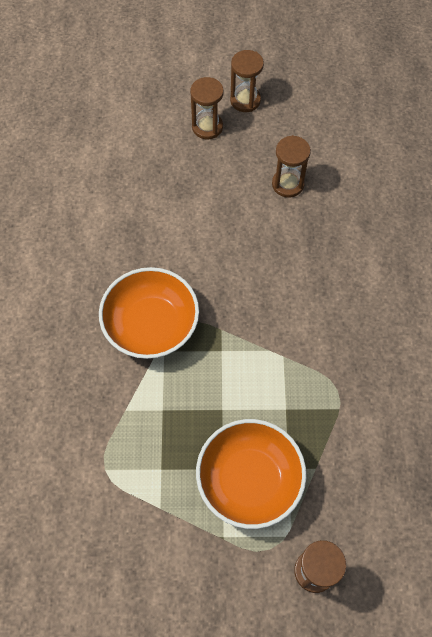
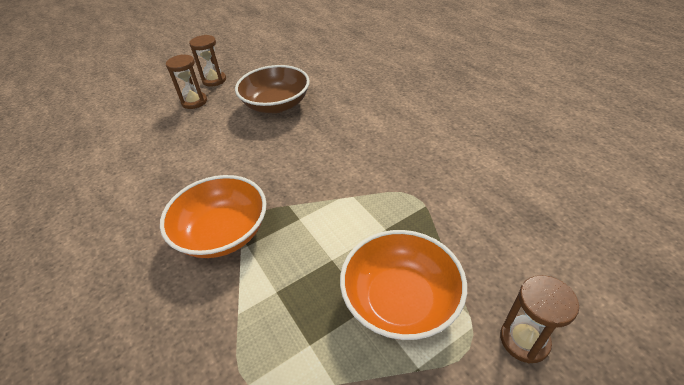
camera: 30 degrees left, 20 degrees down
brown hourglass [272,135,311,198] -> brown bowl [235,65,310,113]

